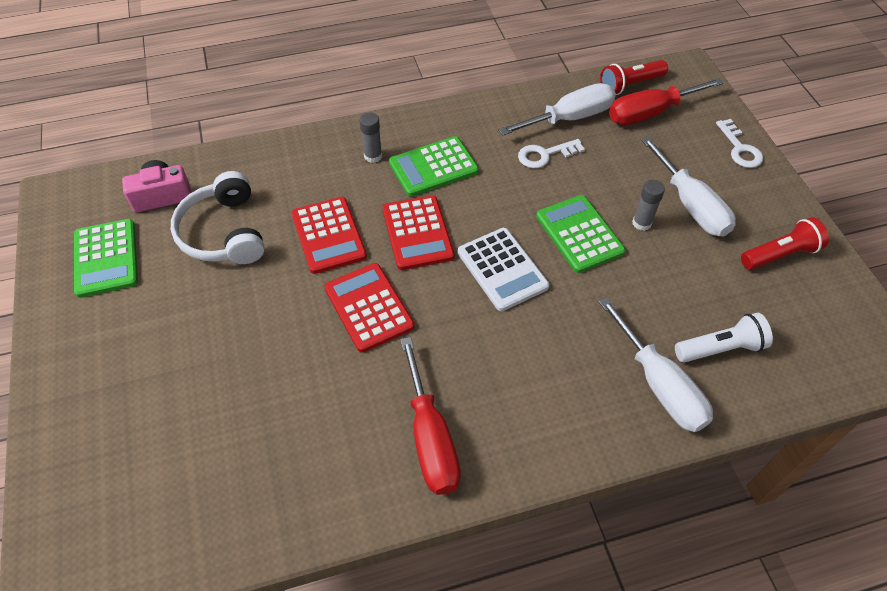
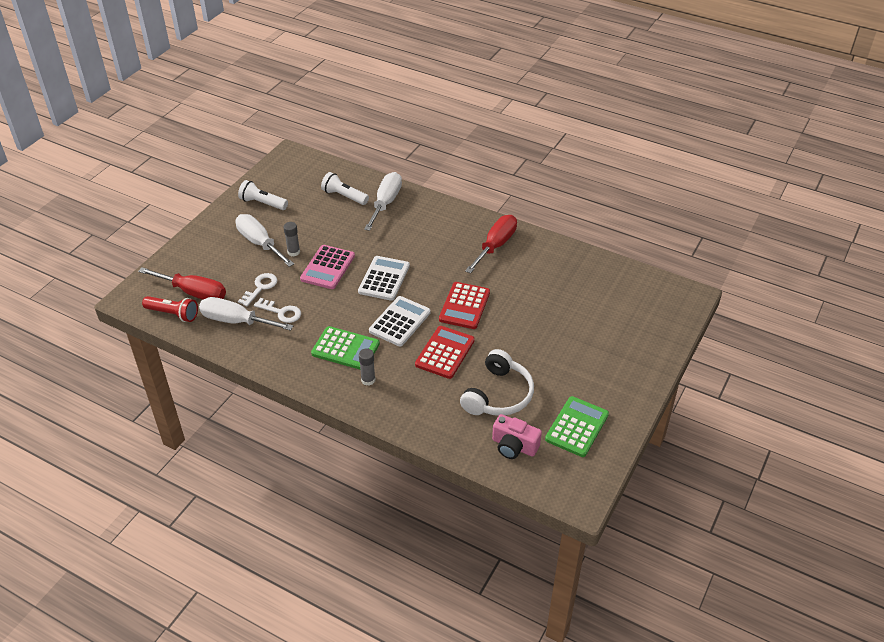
camera: 135 degrees left, 10 degrees down
red calculator [382,195,454,270] -> white calculator [369,296,431,347]
green calculator [536,195,626,273] -> pink calculator [300,245,355,289]
white screwdriver [641,136,736,236] -> white screwdriver turned 60 degrees counterclockwise [235,214,294,267]
white key [716,119,763,168] -> white key moved to [238,273,277,306]
red flashlight [741,217,829,270] -> white flashlight [238,180,288,210]

